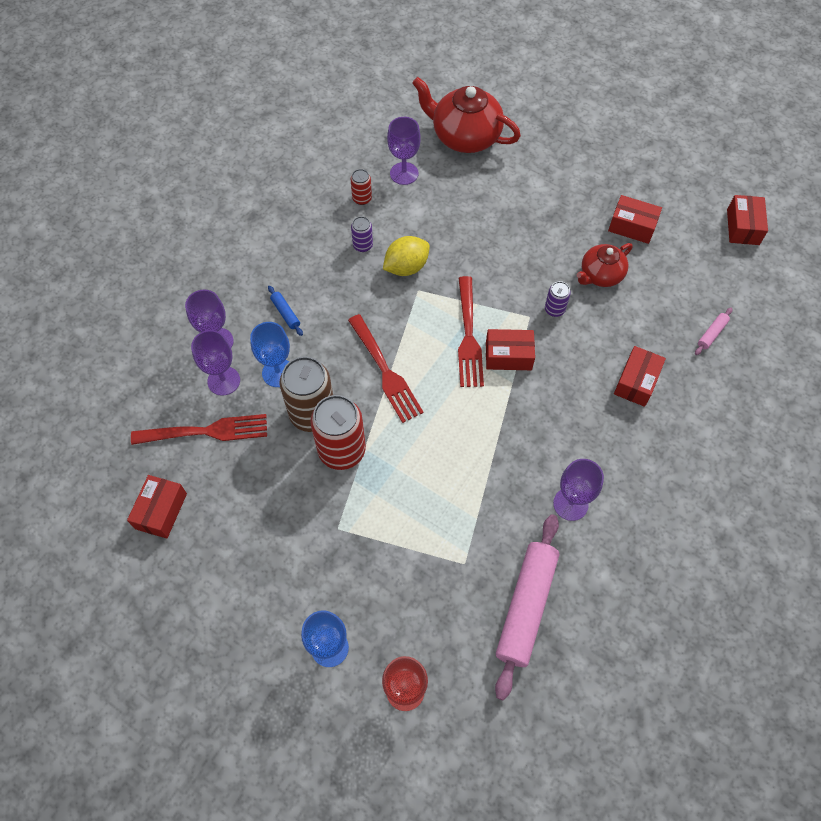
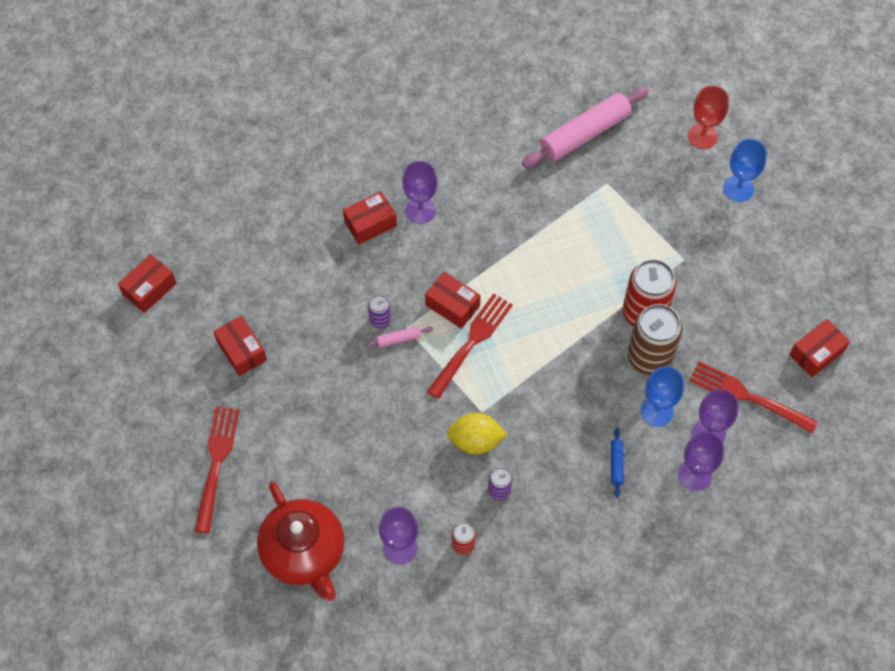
camera: 145 degrees left, 0 degrees up
red fork [348,314,424,423] -> red fork moved to [195,406,240,533]
purple goblet [553,459,604,521] -> purple goblet moved to [402,161,437,224]
red teapot [577,243,633,287] -> none
pink rolling pin [695,308,732,355] -> pink rolling pin moved to [365,326,433,348]

